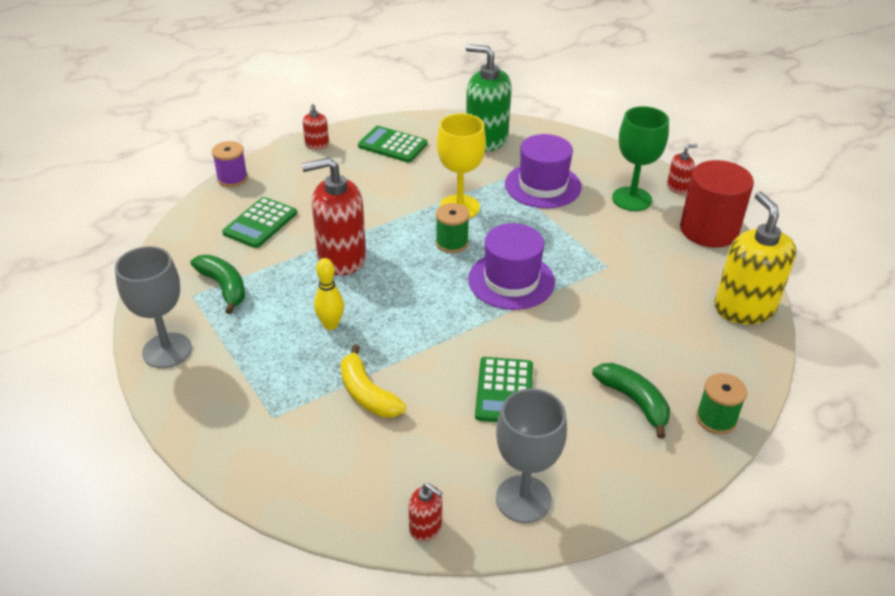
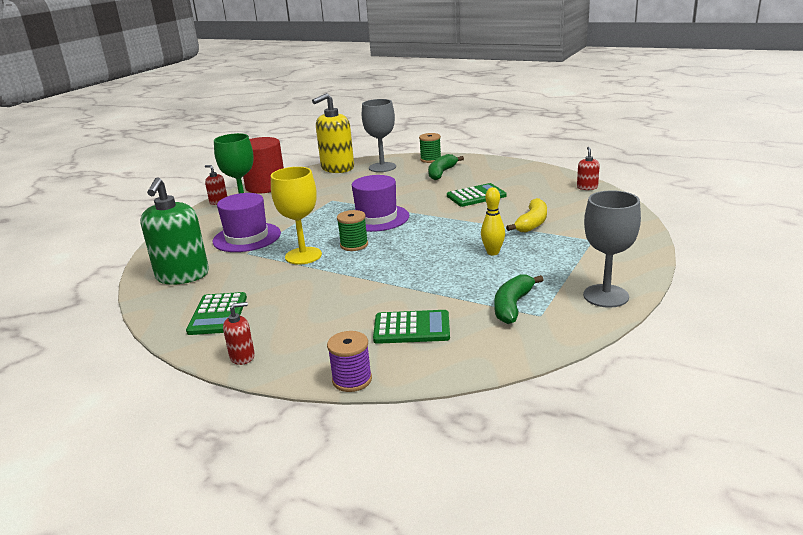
camera: 115 degrees left, 15 degrees down
red soap dispenser [301,157,366,275] -> none
grey goblet [496,388,567,523] -> grey goblet moved to [362,99,396,172]

